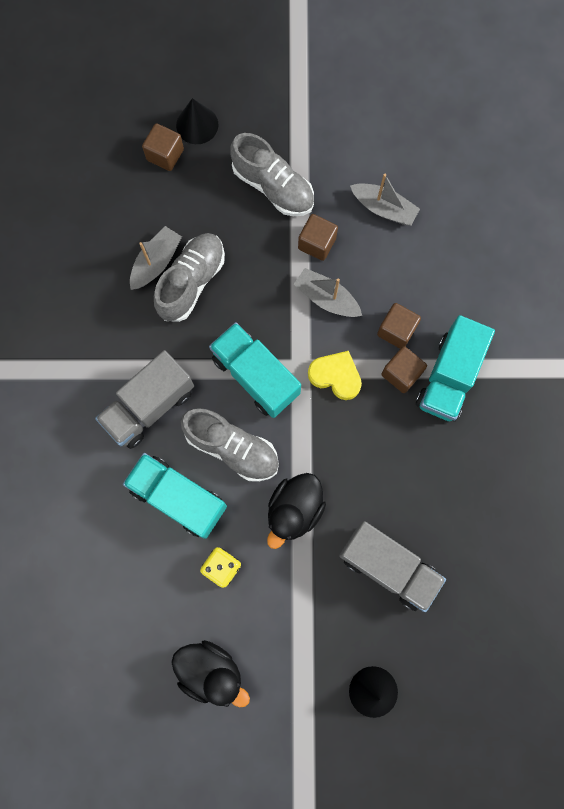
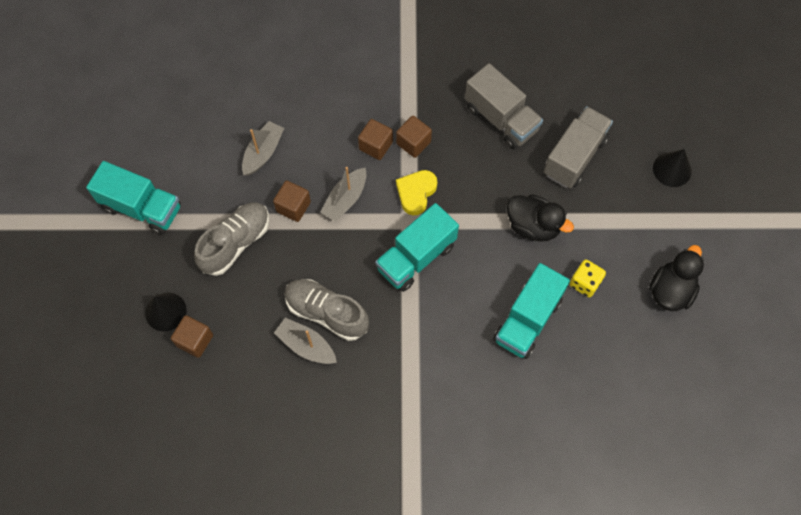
camera: 90 degrees left, 10 degrees down
grey truck [95,350,194,449] -> grey truck moved to [465,63,543,149]
grey shoe [181,408,279,482] -> none
turquoise truck [416,315,495,421] -> turquoise truck moved to [86,161,181,235]

